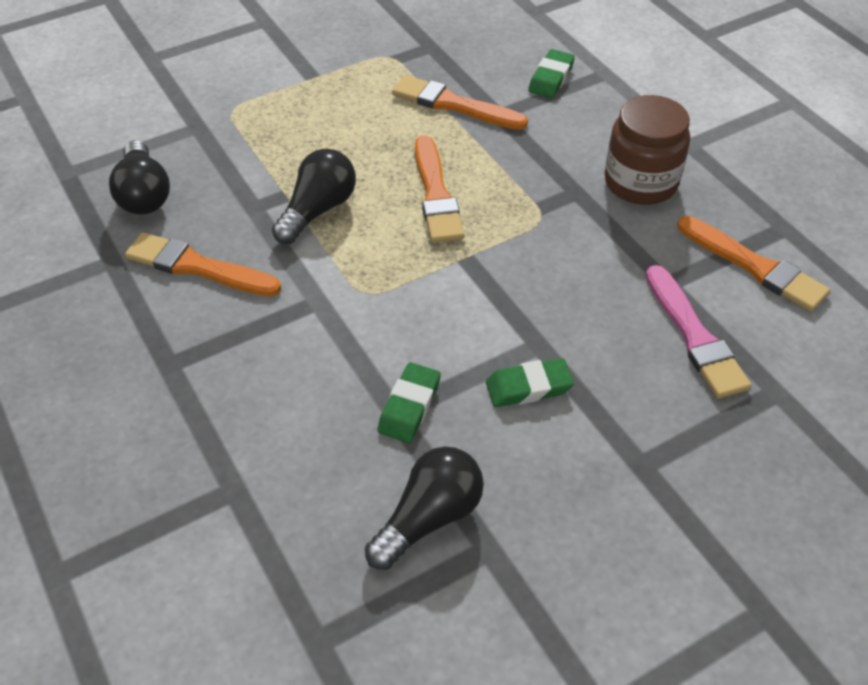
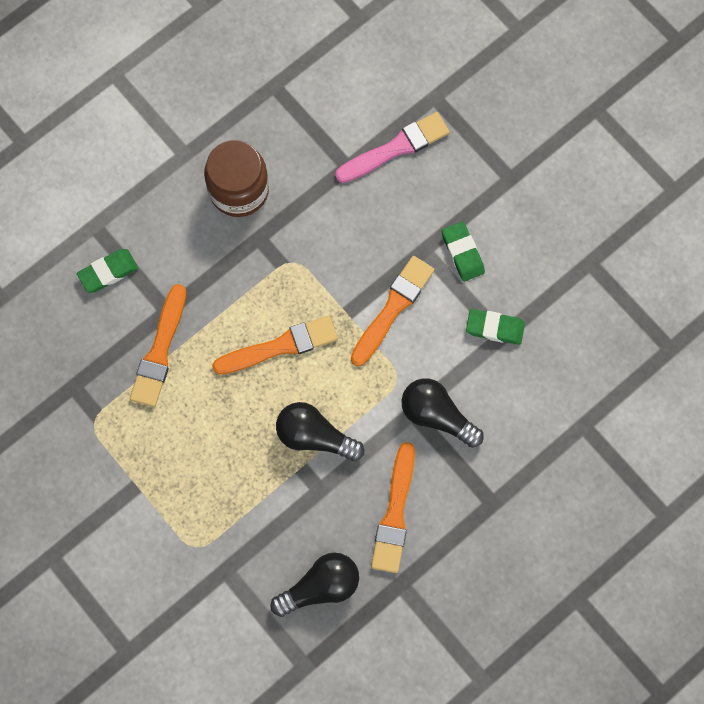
camera: 100 degrees left, 25 degrees up
black light bulb [365,447,484,570] -> black light bulb moved to [401,378,484,448]
green eraser [528,49,575,98] -> green eraser turned 45 degrees counterclockwise [77,249,138,293]
orange brush [677,216,830,312] -> orange brush moved to [351,256,434,366]

